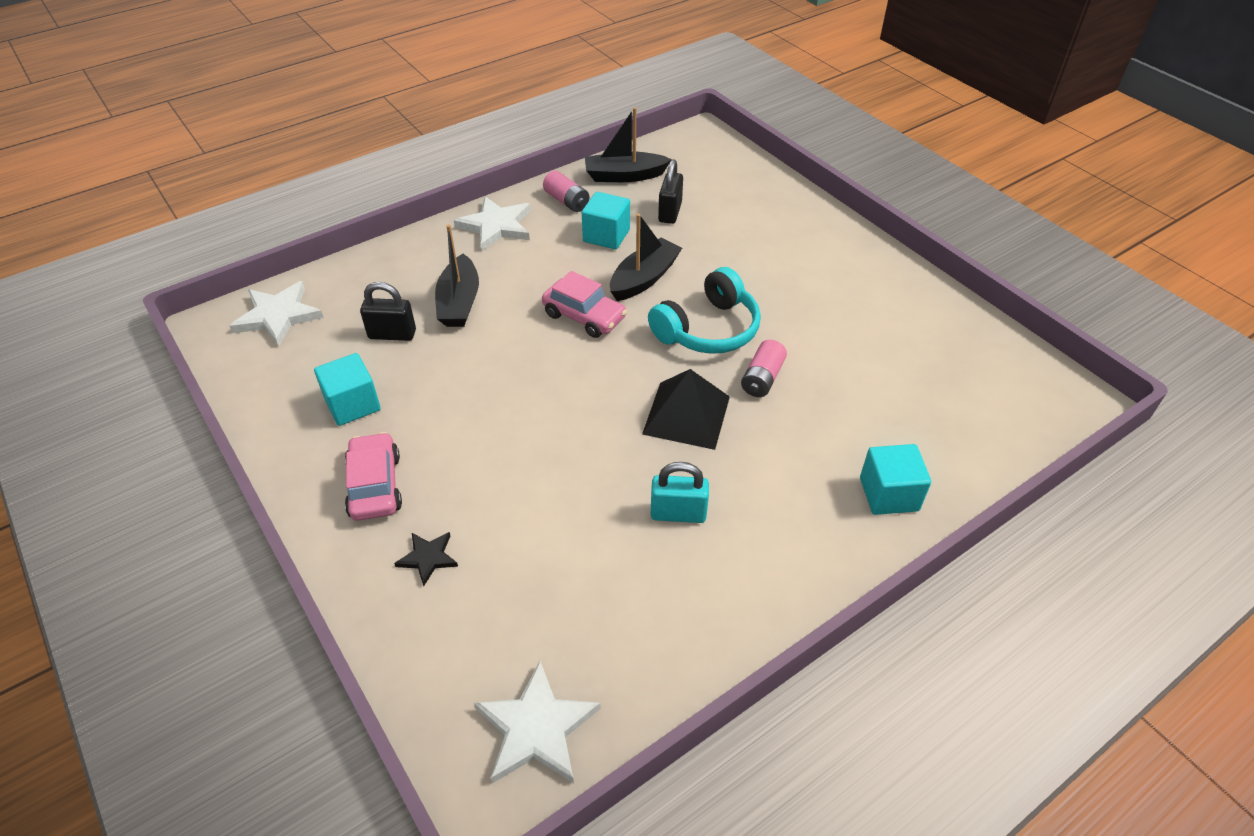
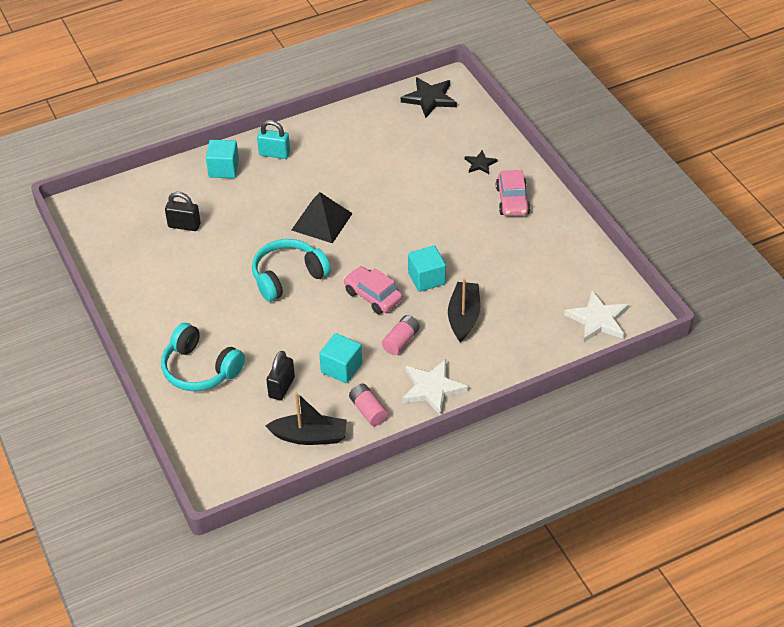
camera: 170 degrees left, 0 degrees up
turquoise cube [314,353,381,426] -> turquoise cube moved to [408,246,446,292]
black padlock [360,282,416,341] -> black padlock moved to [165,192,201,231]
white star [474,661,601,783] -> black star [401,77,457,118]
black boat [610,214,682,301] -> none
turquoise padlock [651,462,709,523] -> turquoise padlock moved to [257,120,290,159]
pink battery [741,340,787,397] -> pink battery moved to [382,315,420,355]
none -> turquoise headphones [161,323,245,391]

